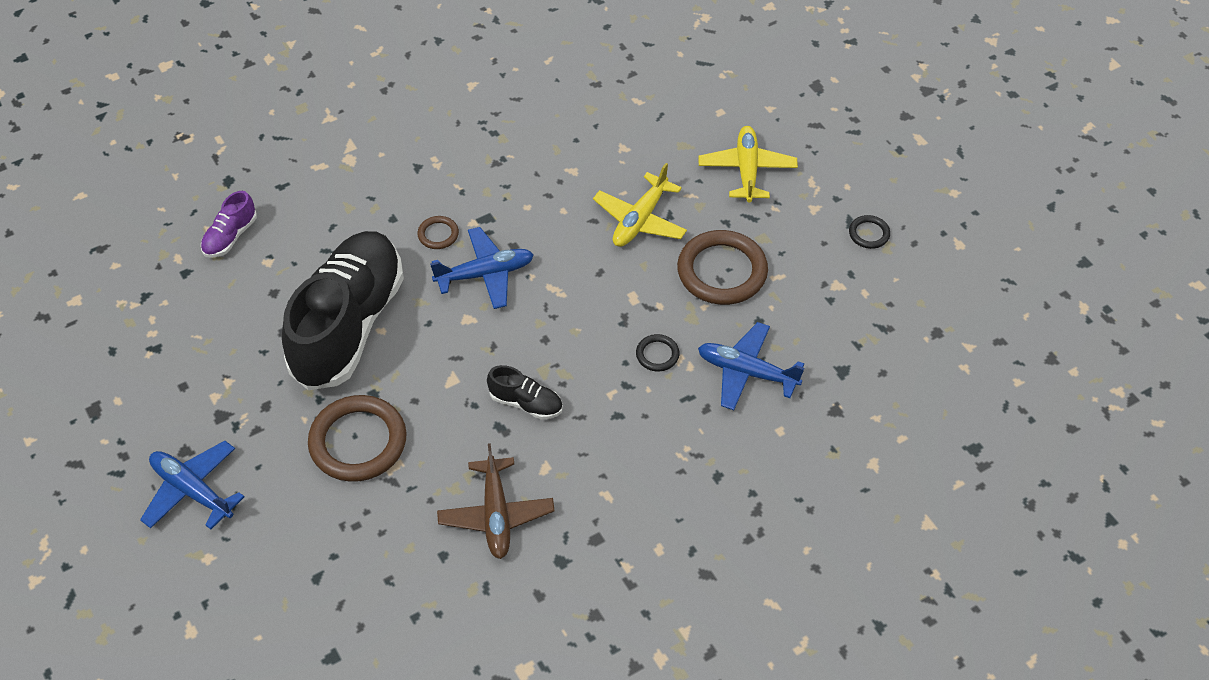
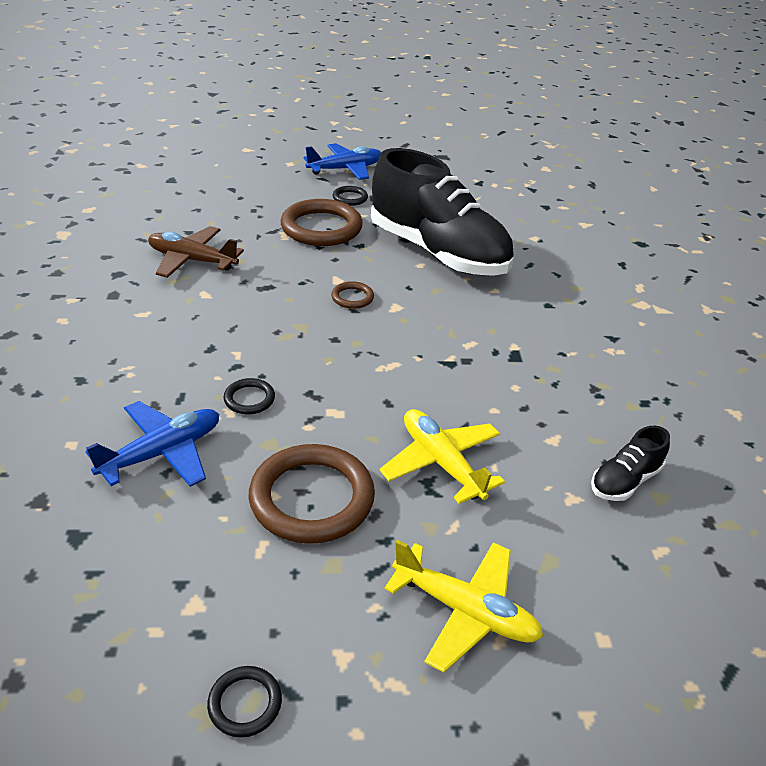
camera: 115 degrees right, 15 degrees down
purple shoe [201,191,257,258] -> none
brown ring [417,216,459,249] -> brown ring moved to [331,281,374,309]
blue plane [430,227,534,309] -> none
black shoe [487,365,563,420] -> black shoe moved to [591,426,670,501]
none -> black ring [333,186,368,206]

